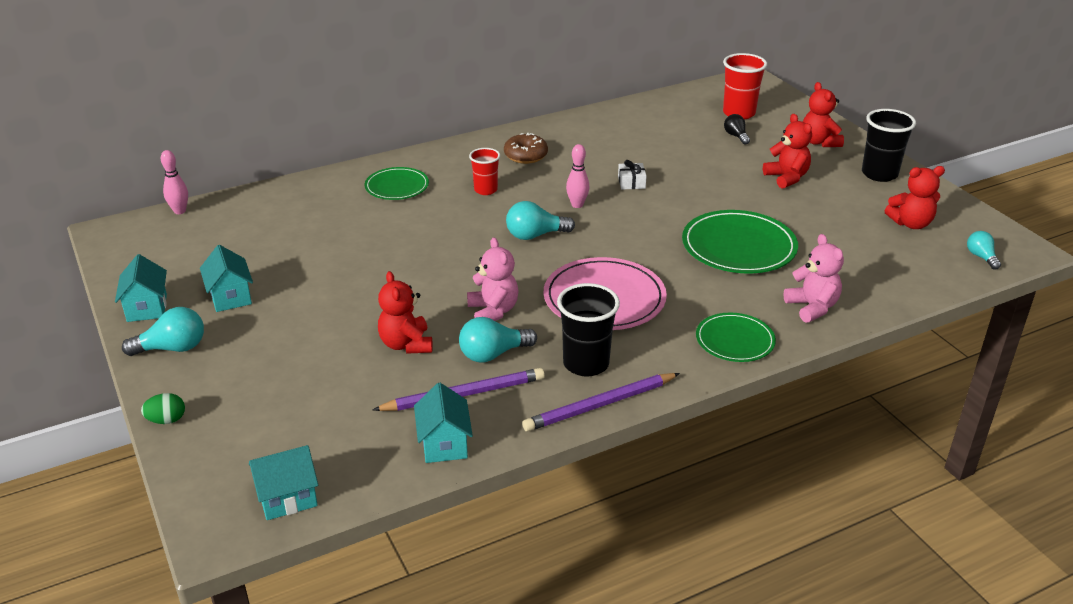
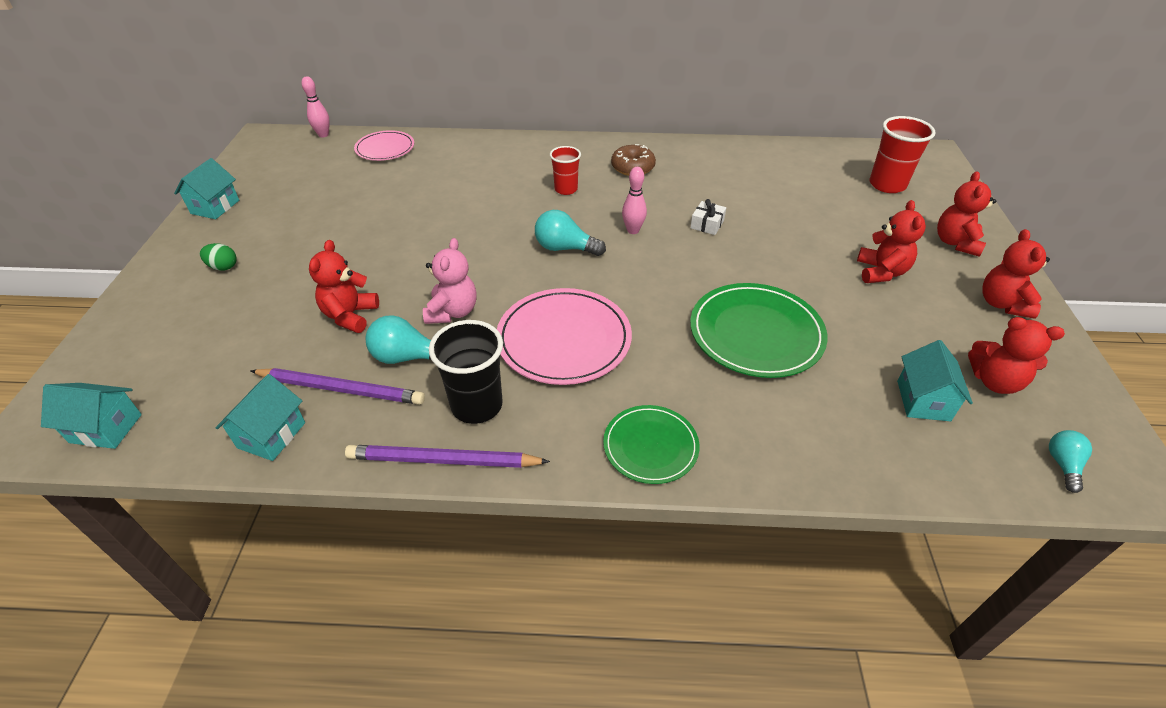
camera: 30 degrees right, 10 degrees up
turquoise light bulb [122,307,204,356] -> none
green egg [141,393,185,424] -> green egg moved to [200,243,237,271]
turquoise house [200,245,253,312] -> turquoise house moved to [897,340,973,421]
green plate [365,167,429,200] -> none
black light bulb [724,114,750,145] -> none
pink teddy bear [784,234,844,323] -> none
black cup [862,109,916,182] -> red teddy bear [982,229,1050,319]
none -> pink plate [354,130,414,161]

